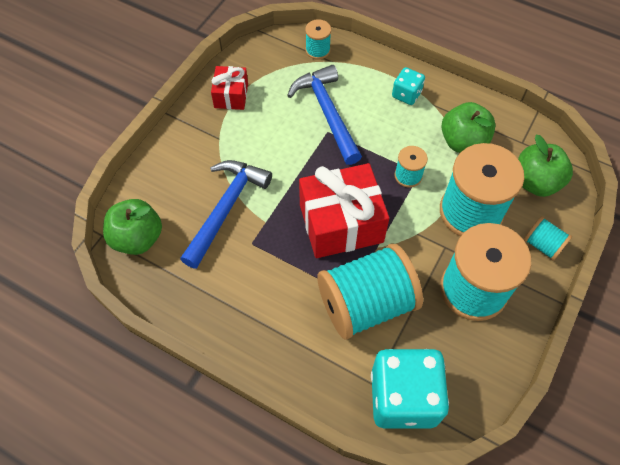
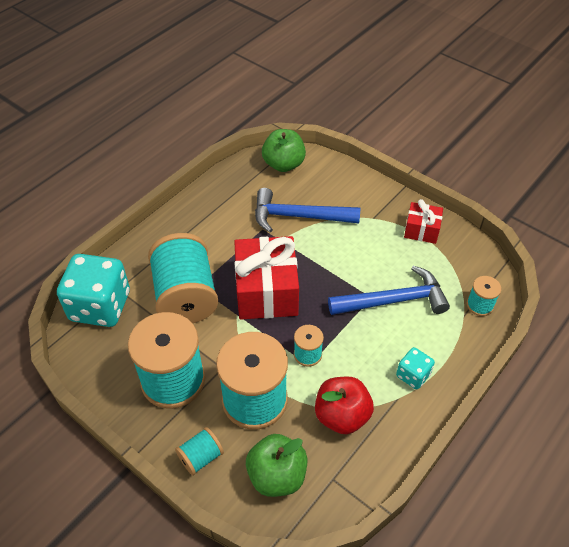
camera: 100 degrees right, 10 degrees down
blue hammer [180,160,272,269] -> blue hammer turned 150 degrees clockwise [255,188,360,232]
green apple [441,102,496,153] -> red apple [315,376,374,434]

